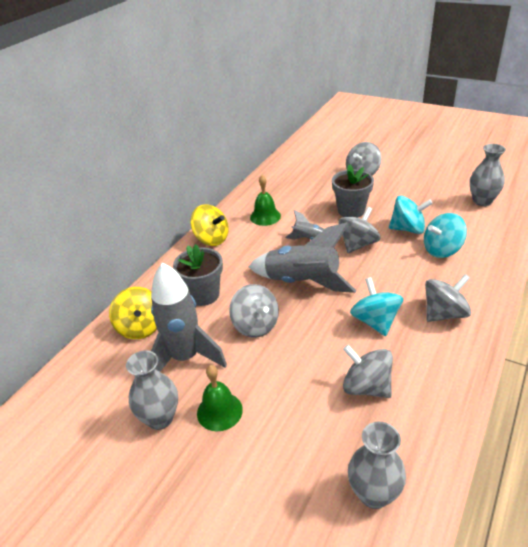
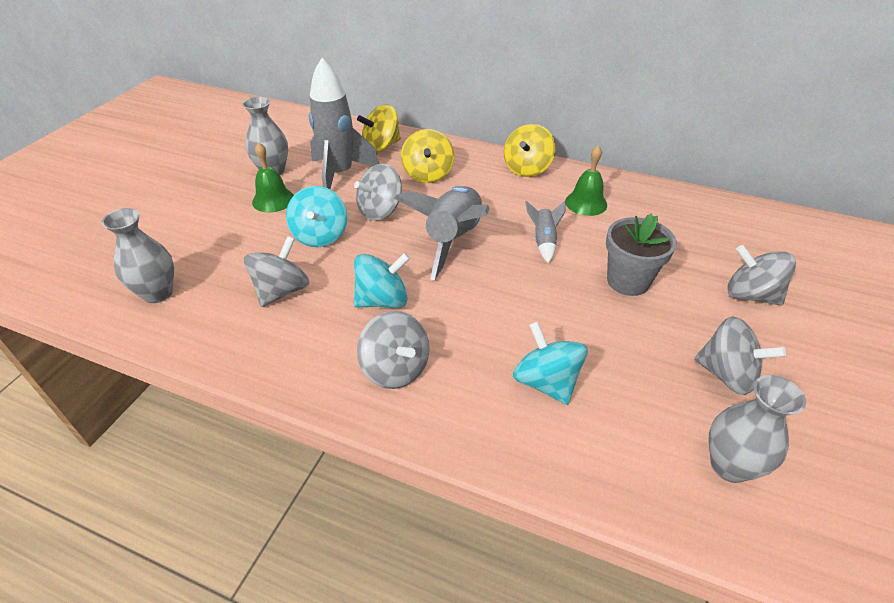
camera: 80 degrees right, 5 degrees up
grey flower pot [173,244,223,306] -> yellow spinning top [401,129,454,183]
grey spinning top [338,207,381,253] -> grey spinning top moved to [694,316,786,395]
turquoise spinning top [389,196,433,234] -> turquoise spinning top moved to [286,186,347,247]

